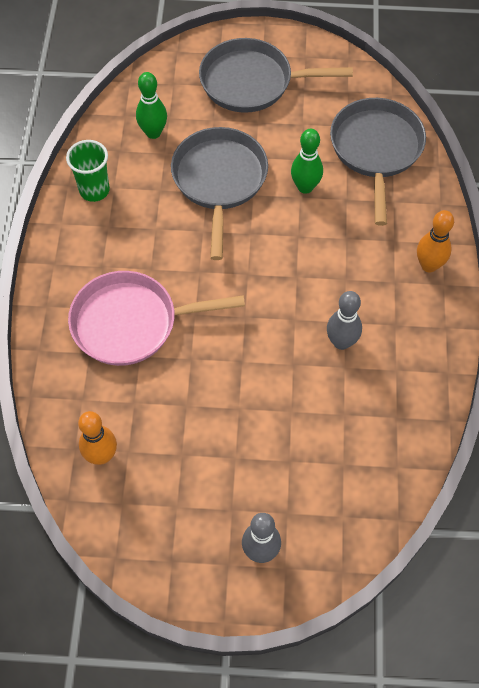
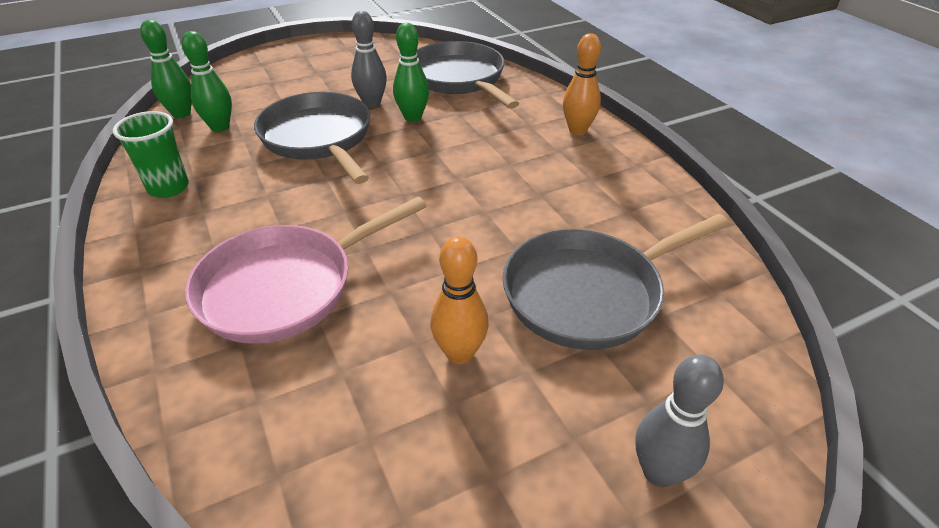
camera: 30 degrees left, 20 degrees down
orange bowling pin [78,411,117,465] -> orange bowling pin moved to [430,236,489,364]
grey pan [199,38,353,113] -> grey pan moved to [503,214,730,350]
grey bowling pin [327,291,362,350] -> grey bowling pin moved to [351,11,387,108]
none -> green bowling pin [140,20,192,118]

